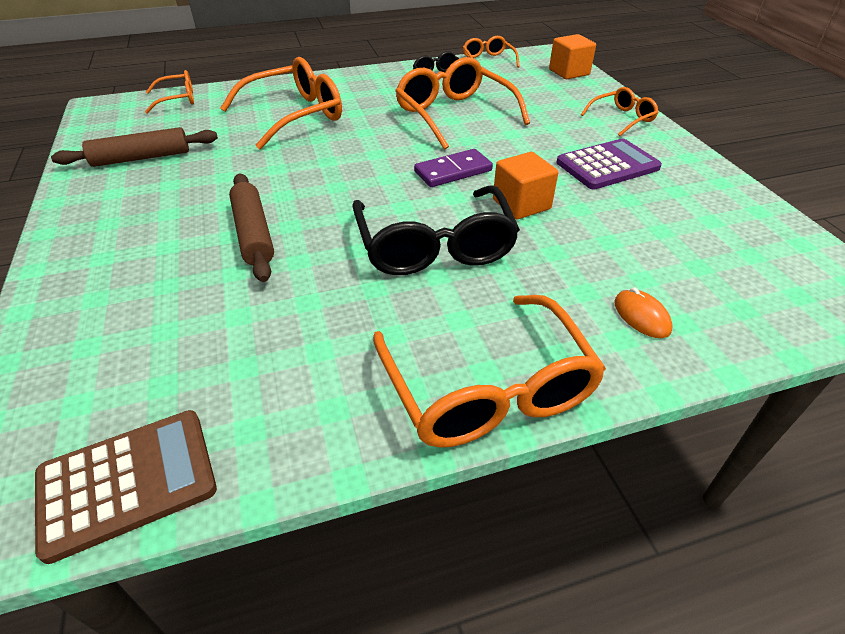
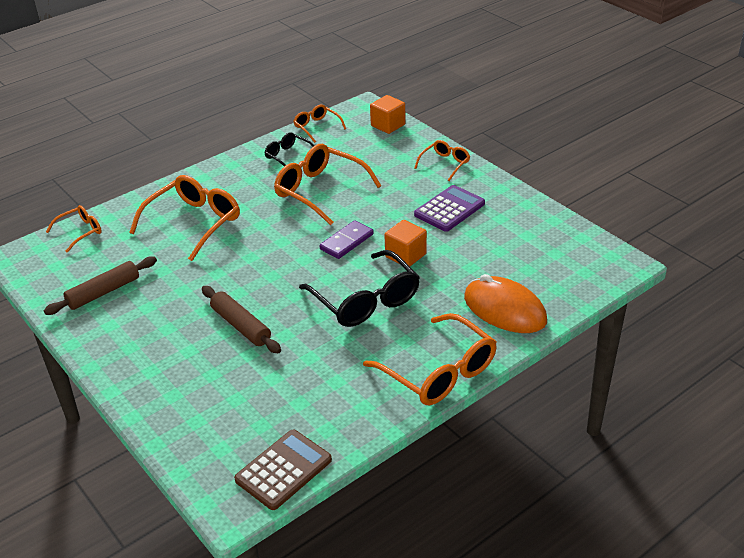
camera: 20 degrees left, 5 degrees down
orange mouse [614,287,673,338] -> orange mouse [464,274,547,333], size x2.29

